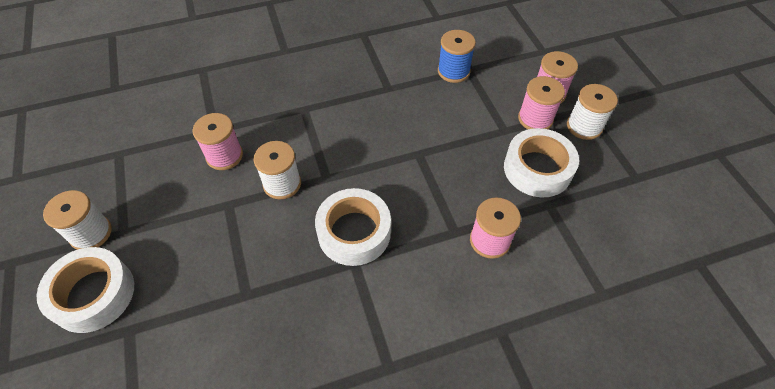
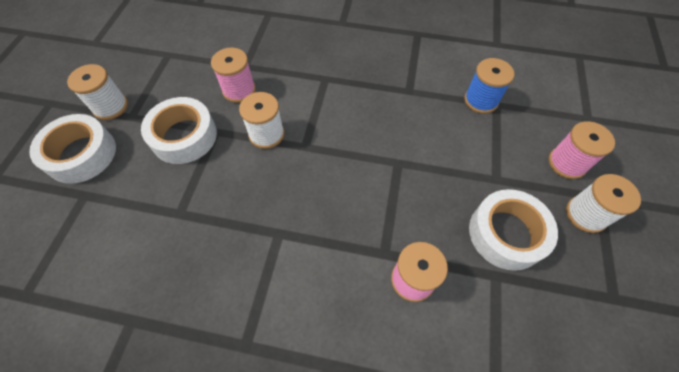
camera: 30 degrees right, 5 degrees up
white tape [315,188,391,266] -> white tape moved to [141,97,217,164]
pink spool [518,76,565,129] -> none

